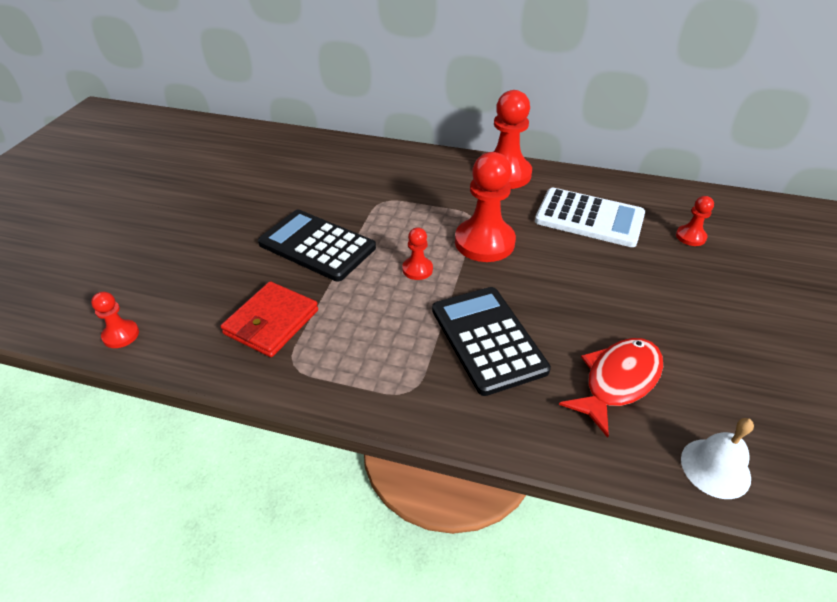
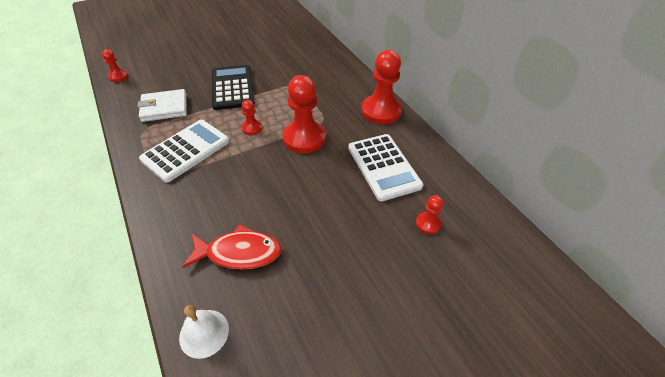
camera: 45 degrees right, 5 degrees up
red wallet [220,281,318,357] -> white wallet [137,89,187,122]
black calculator [432,287,551,396] -> none
none -> white calculator [139,120,229,183]

